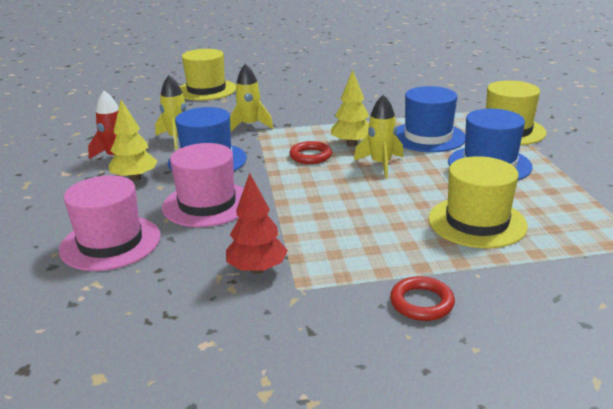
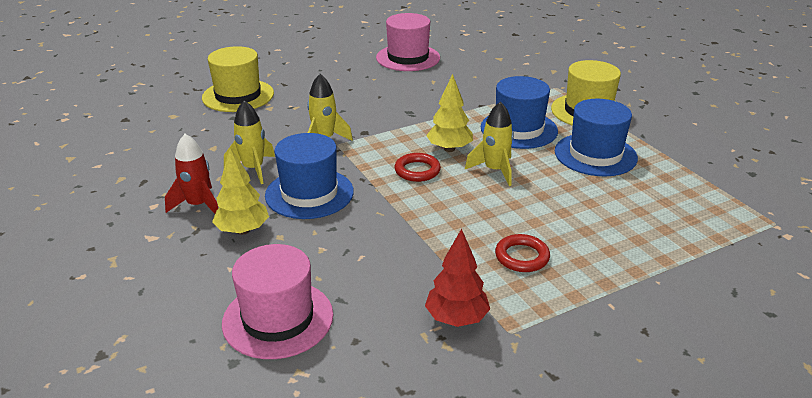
camera: 20 degrees left, 5 degrees up
pink hat [162,143,244,227] -> pink hat moved to [376,13,440,71]
red ring [390,276,455,321] -> red ring moved to [495,234,550,272]
yellow hat [428,156,528,248] -> none

